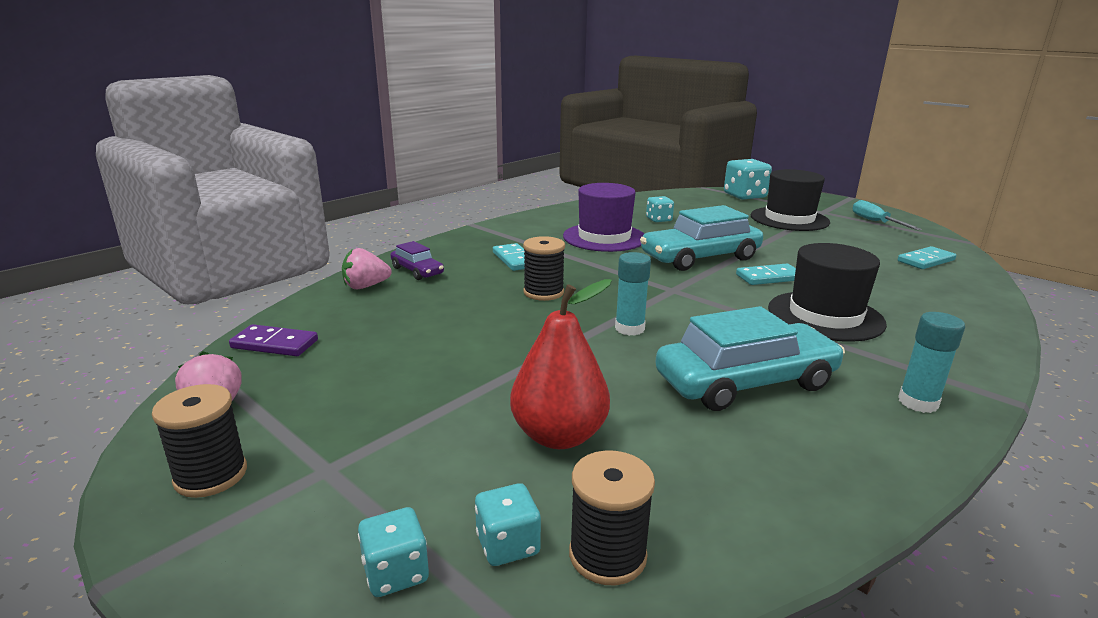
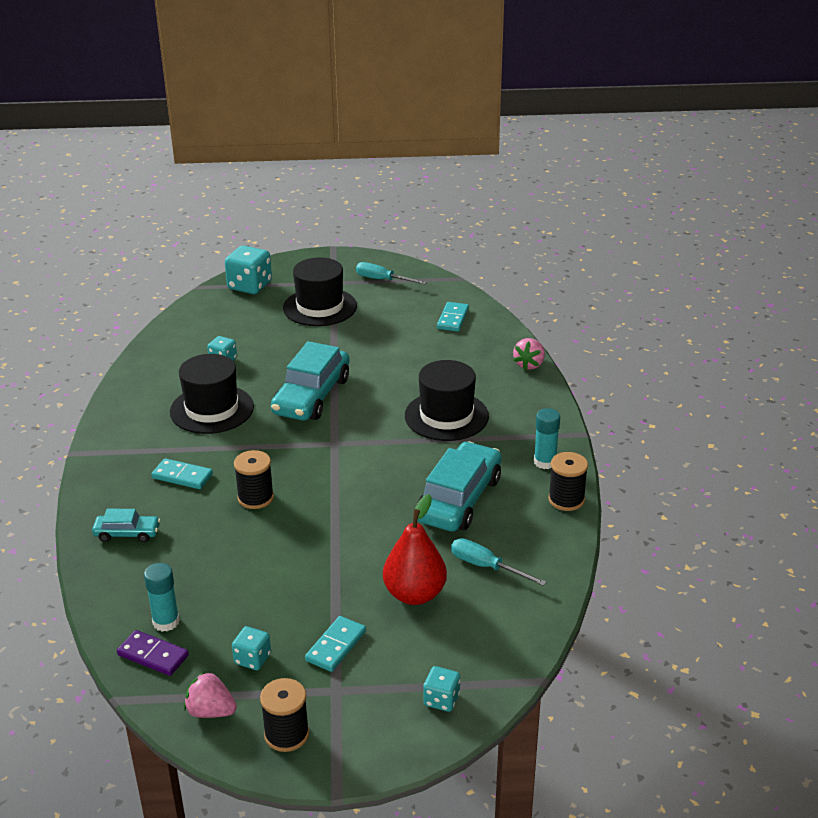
camera: 45 degrees left, 10 degrees up
purple domino [229,324,318,356] -> purple domino turned 60 degrees clockwise [117,630,189,676]
pink strawberry [342,248,392,289] -> pink strawberry moved to [513,338,545,370]
purple car [391,241,444,280] -> turquoise car [92,508,160,542]
turquoise dice [475,483,541,566] -> turquoise dice moved to [232,626,271,670]
purple hat [563,183,644,252] -> black hat [170,354,254,434]
black spool [569,450,655,585] -> black spool moved to [548,452,588,511]
turquoise glue stick [615,252,651,336] -> turquoise glue stick moved to [144,563,180,632]
turquoise domino [736,264,796,285] -> turquoise domino moved to [305,616,366,672]
none -> turquoise screwdriver [451,538,547,586]

